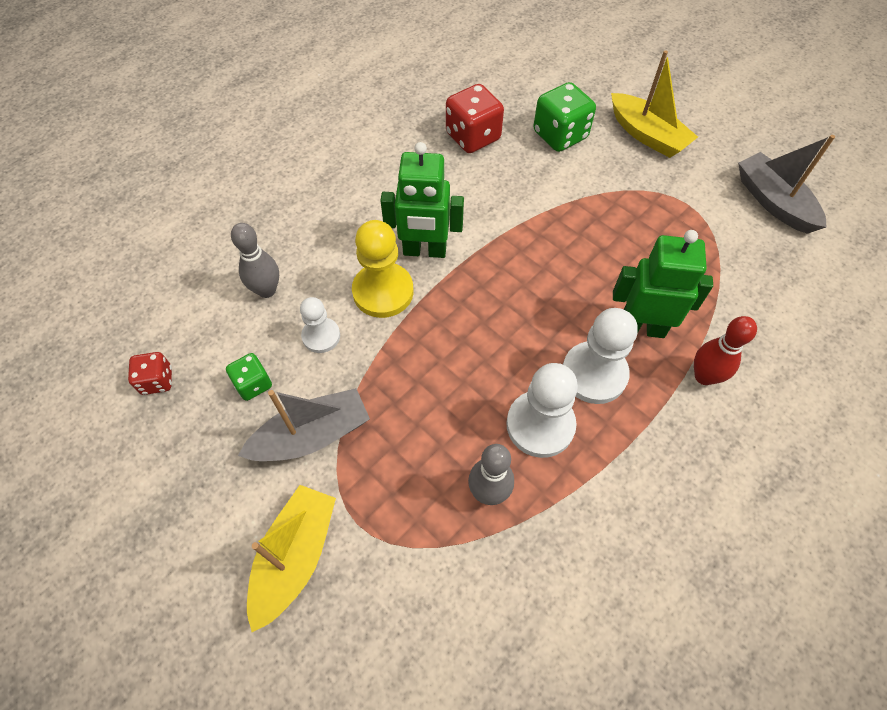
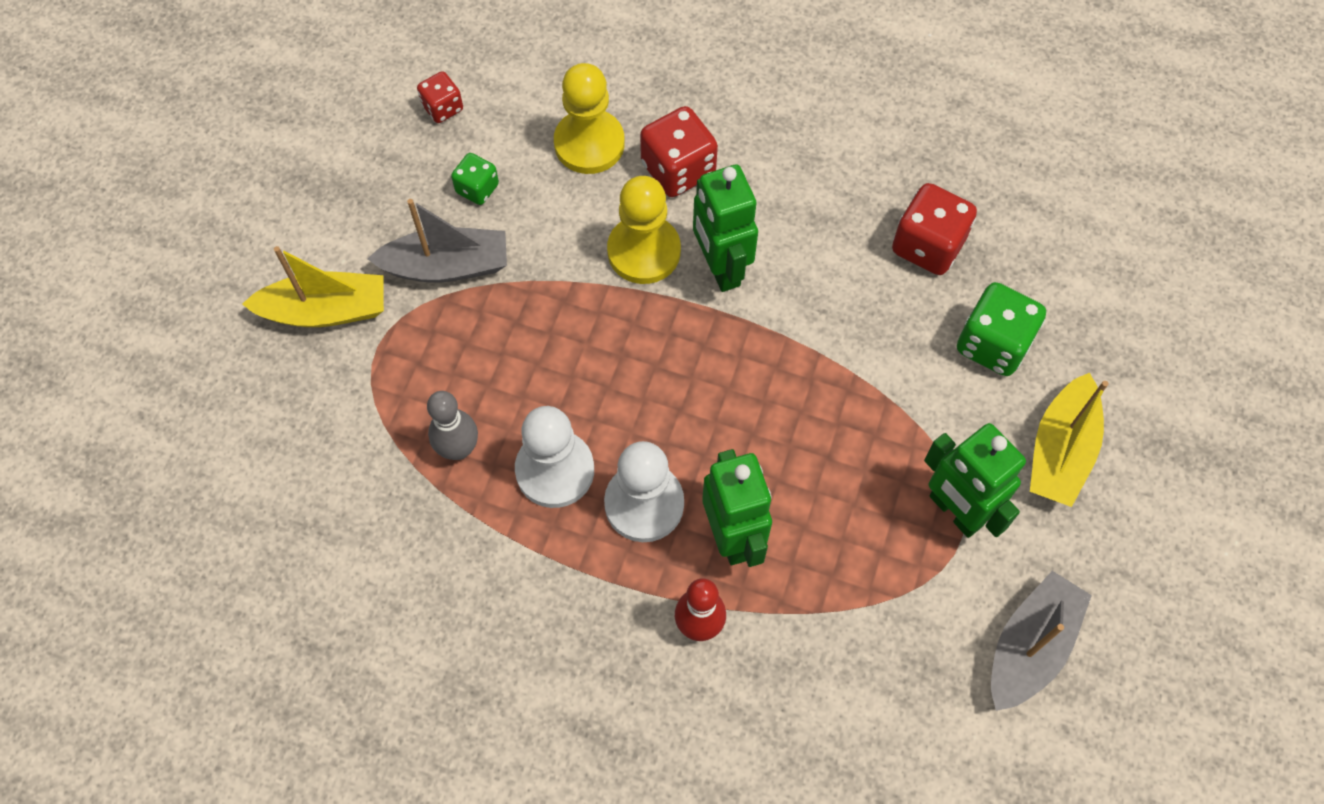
camera: 65 degrees right, 5 degrees up
grey bowling pin [231,223,279,298] -> yellow pawn [554,63,625,174]
grey boat [238,388,370,461] -> grey boat turned 45 degrees counterclockwise [367,199,507,282]
white pawn [300,297,340,353] -> none
none -> red dice [640,106,718,197]
none -> green robot [924,423,1026,538]

